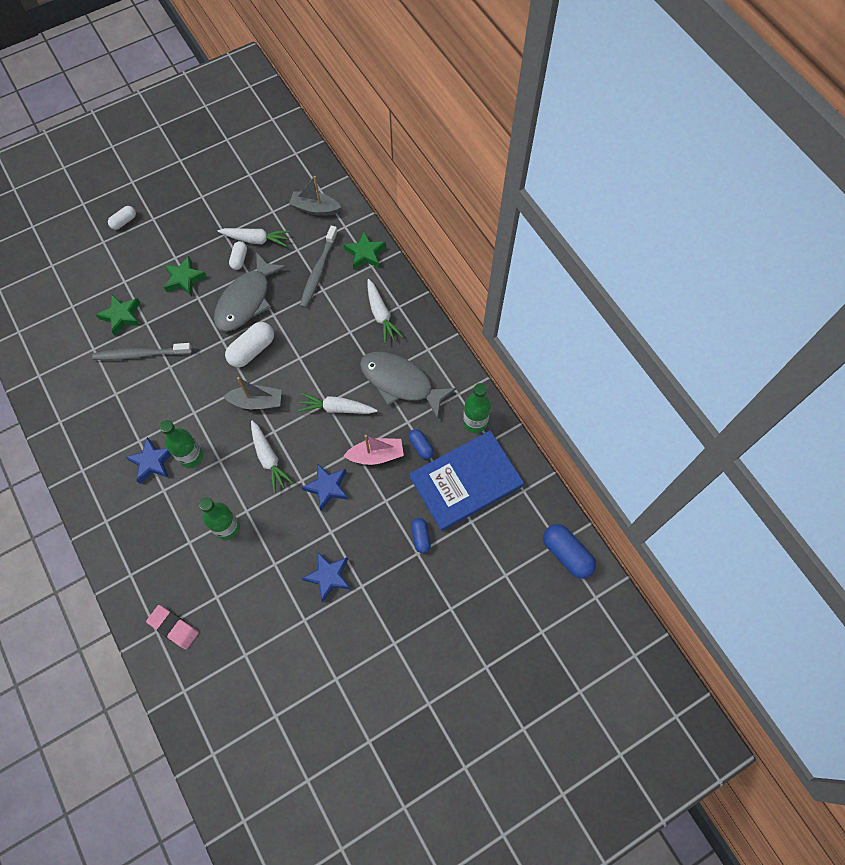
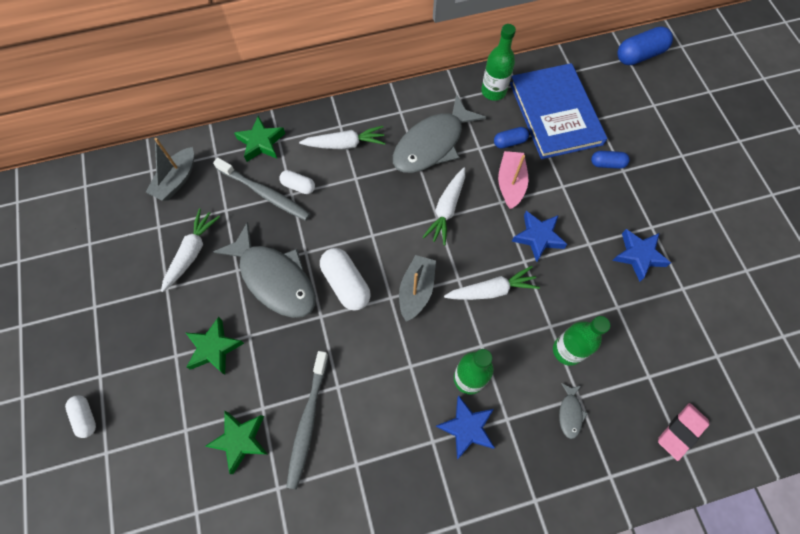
camera: 75 degrees left, 0 degrees up
white capsule [229,241,247,270] -> white capsule moved to [279,170,315,194]
none -> grey fish [559,383,588,439]

